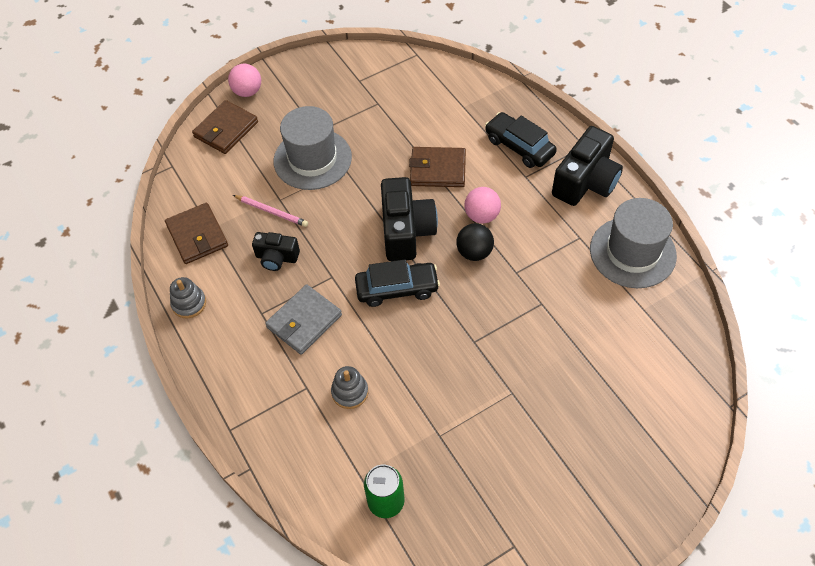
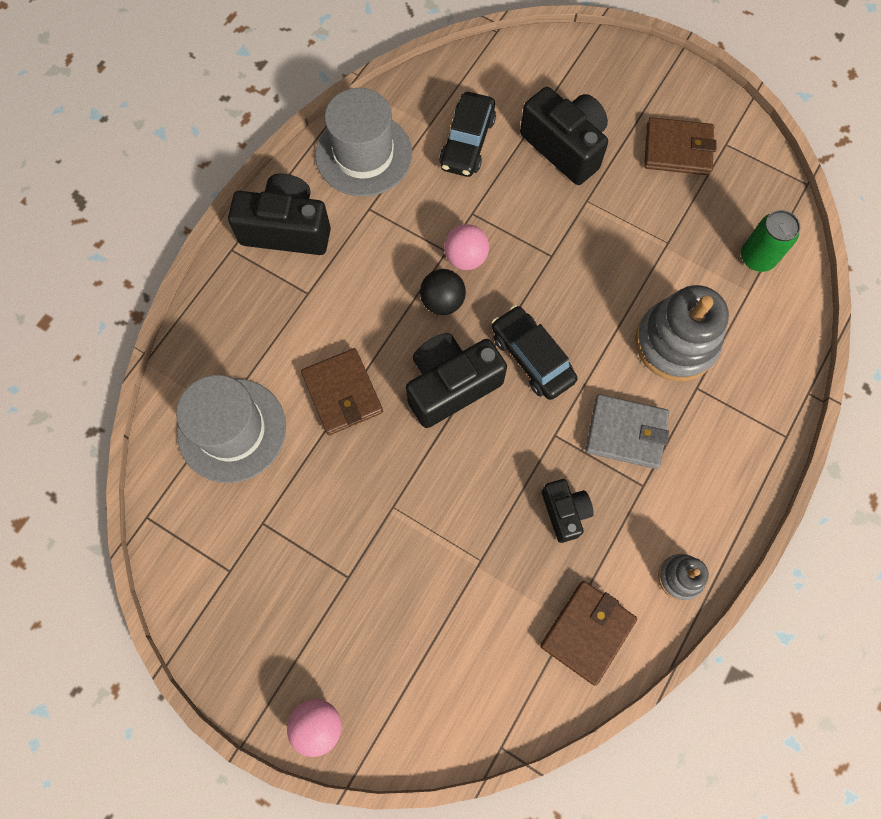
camera: 120 degrees left, 15 degrees up
brown wallet [192,100,258,154] -> brown wallet moved to [644,117,717,175]
pink pencil [233,195,308,227] -> none
grey hat [273,106,352,190] -> grey hat moved to [176,375,286,483]
grey stacking toy [331,366,368,409] -> grey stacking toy [635,285,729,381], size x1.99
pink ball [464,187,501,224] -> pink ball moved to [444,224,489,270]
black car [485,112,557,168] -> black car moved to [439,92,496,177]
none -> black camera [520,87,608,185]

